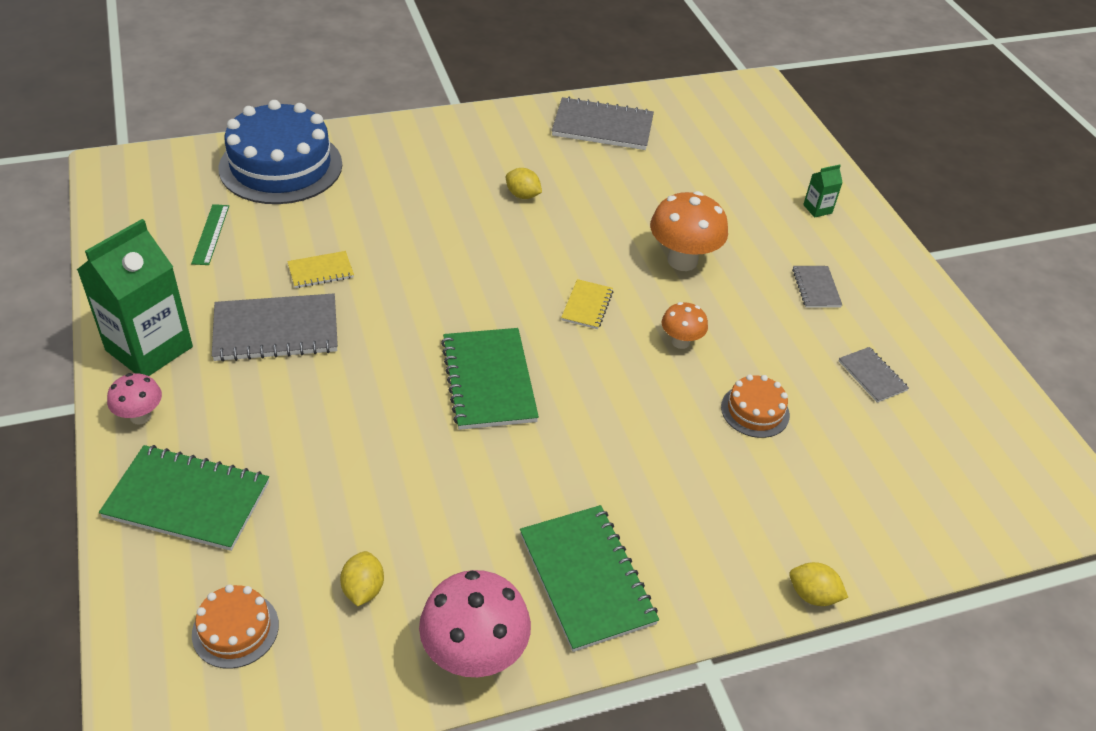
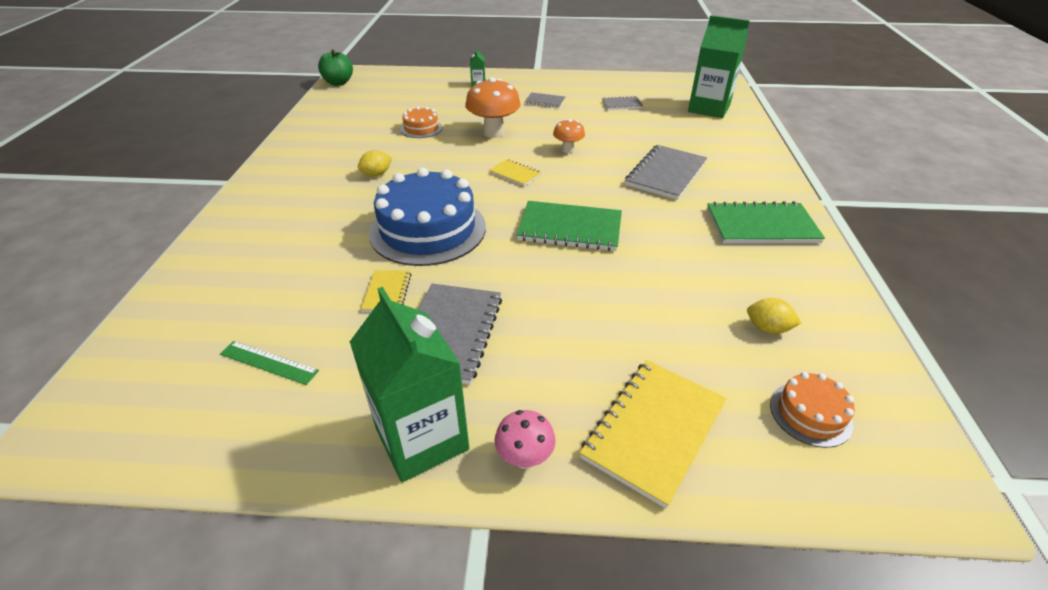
camera: 65 degrees left, 5 degrees down
green notebook [99,445,269,551] -> yellow notebook [579,360,727,508]
blue cake [219,100,342,204] -> blue cake moved to [369,167,486,266]
pink mushroom [419,570,531,677] -> none
grey notebook [552,97,654,150] -> grey notebook moved to [625,145,707,200]
orange cake [721,374,790,438] -> orange cake moved to [400,106,442,138]
yellow lemon [789,562,848,606] -> none
none -> green apple [318,49,353,86]
none -> green carton [688,15,750,118]

